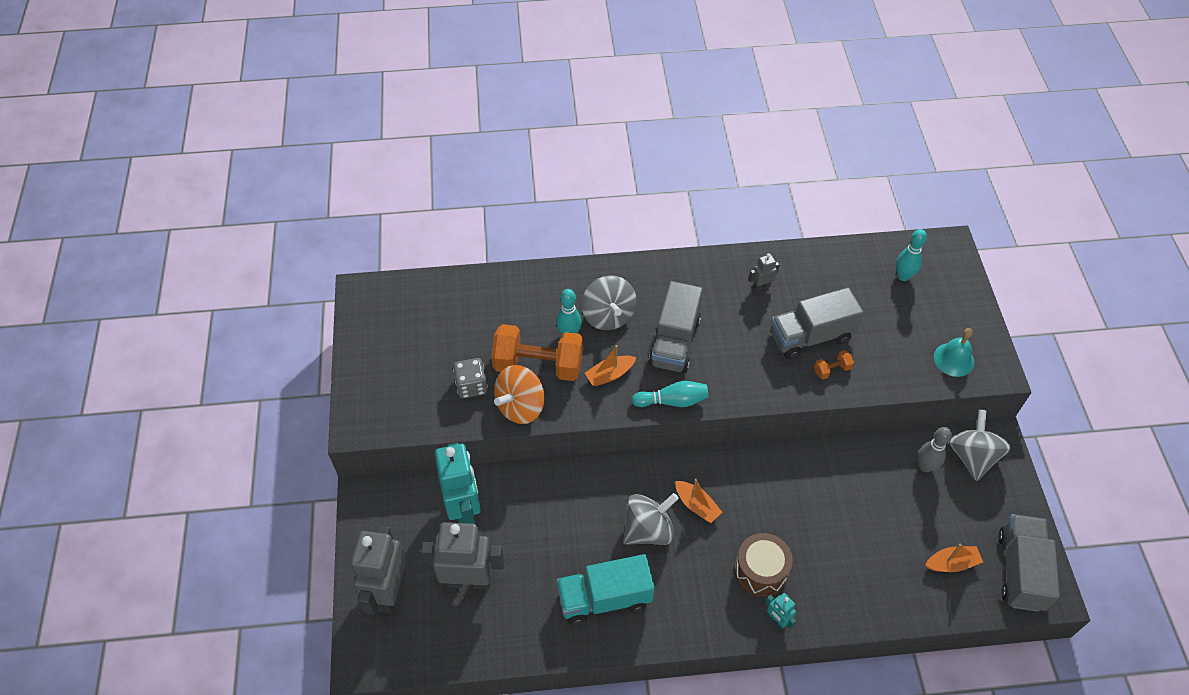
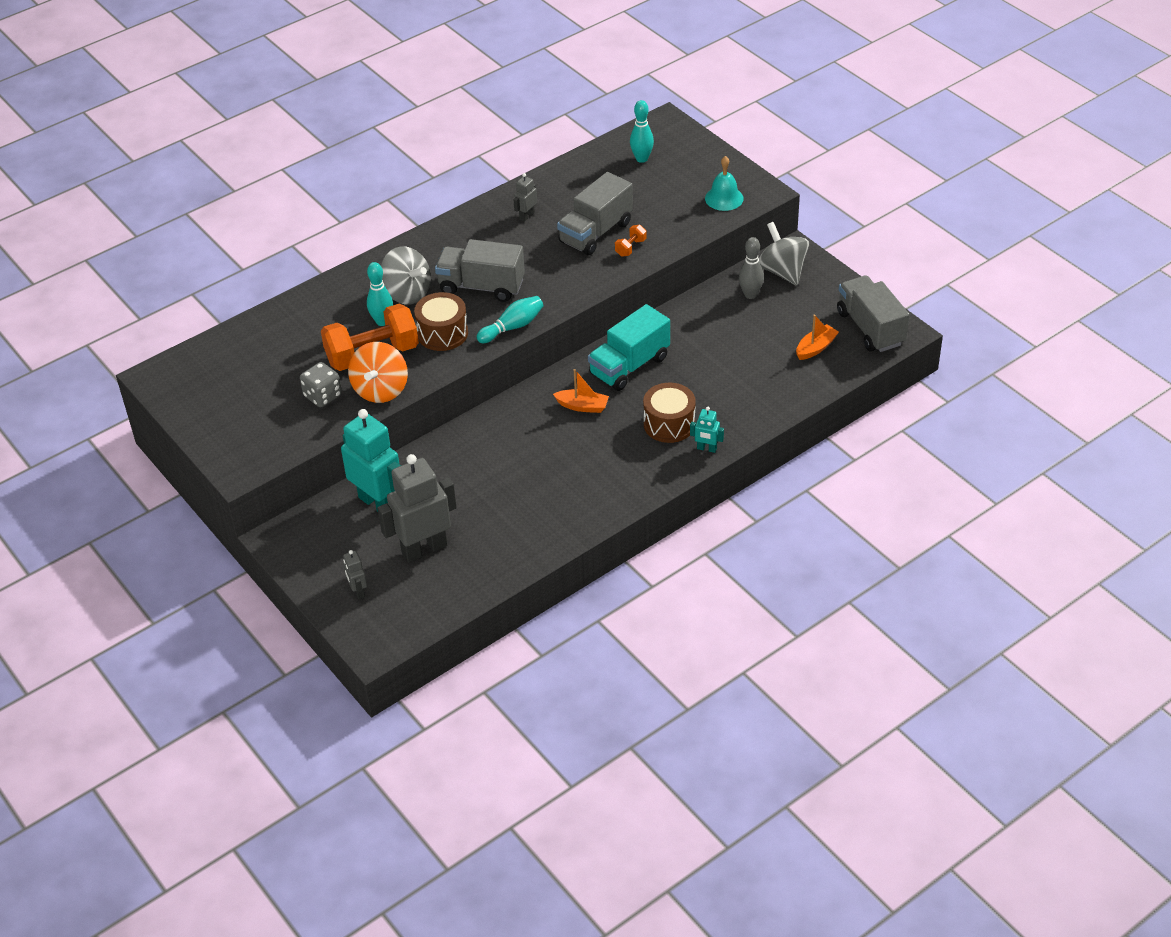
camera: 30 degrees left, 10 degrees down
grey robot [351,526,406,615] -> grey robot [343,550,367,599], size x0.45
turquoise truck [556,554,655,625] -> turquoise truck moved to [588,304,670,391]
orange boat [585,345,636,386] -> brown drum [414,292,468,351]
grey spinning top [623,493,679,545] -> none
grey truck [649,281,703,373] -> grey truck turned 120 degrees clockwise [435,239,525,302]

